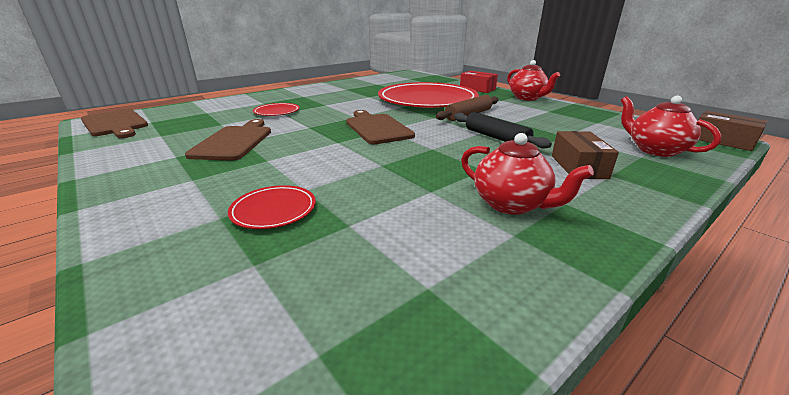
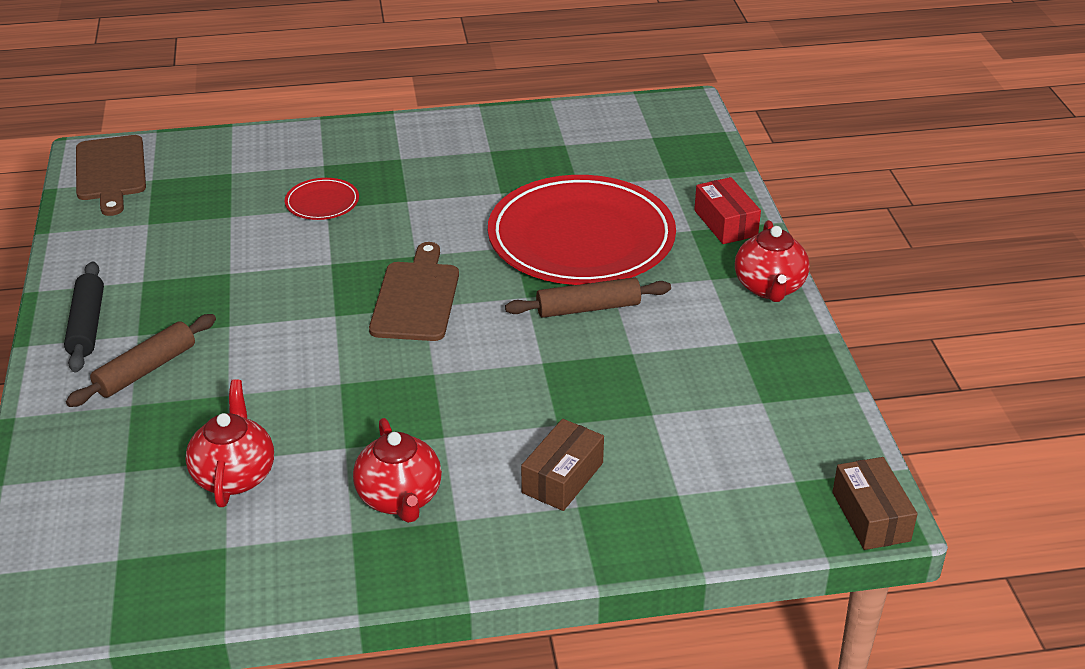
camera: 30 degrees right, 10 degrees up
brown cutting board [185,119,271,161] -> none
red plate [228,185,316,229] -> none
black rolling pin [454,112,552,149] -> black rolling pin moved to [64,261,104,372]
red teapot [621,96,721,157] -> red teapot moved to [185,379,274,507]
none -> brown rolling pin [66,314,216,407]

